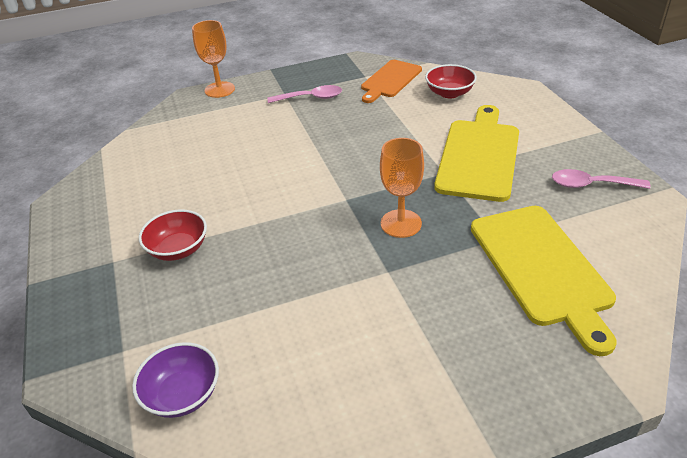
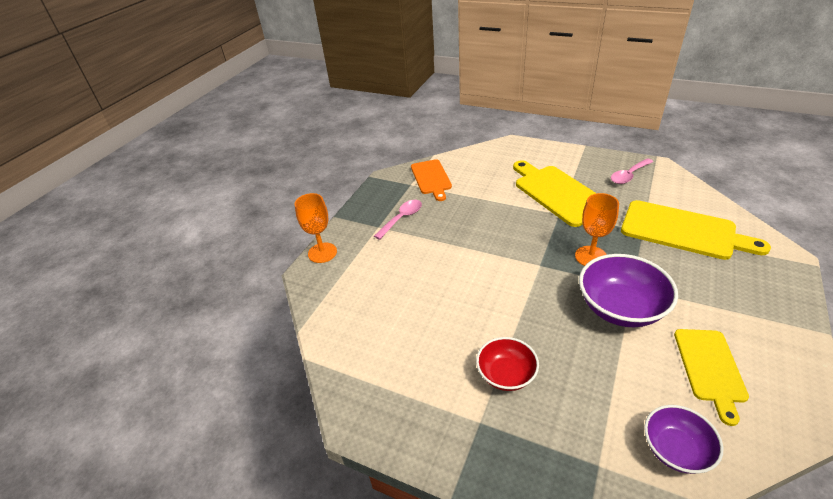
camera: 45 degrees left, 0 degrees up
red bowl [425,64,477,98] -> none
none -> purple bowl [579,254,678,327]
none -> yellow cutting board [674,329,749,426]

